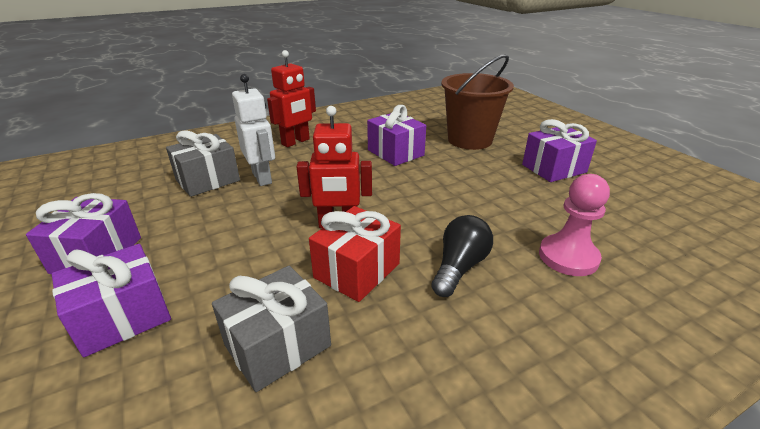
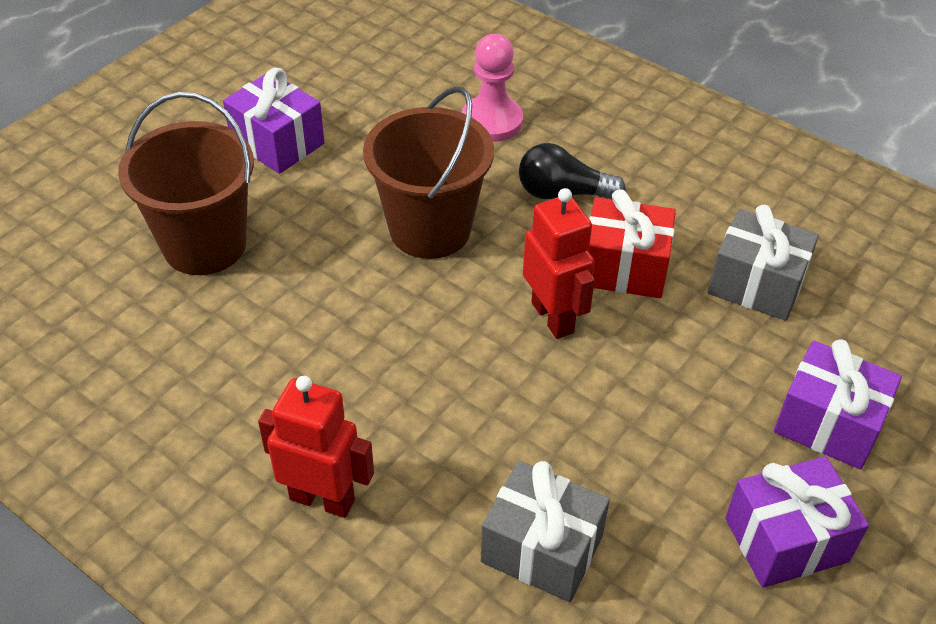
camera: 115 degrees left, 15 degrees up
white robot [232,74,275,186] -> none
purple gift [367,105,426,166] -> none
none -> brown bucket [363,86,494,259]

